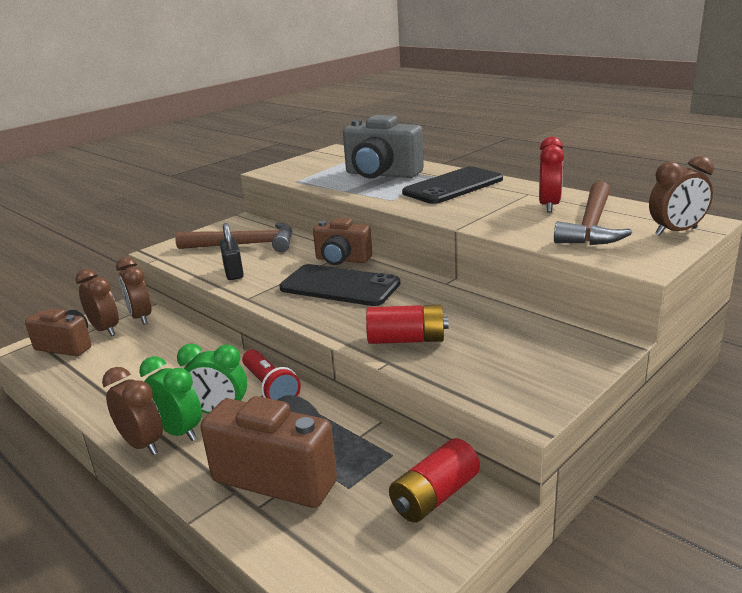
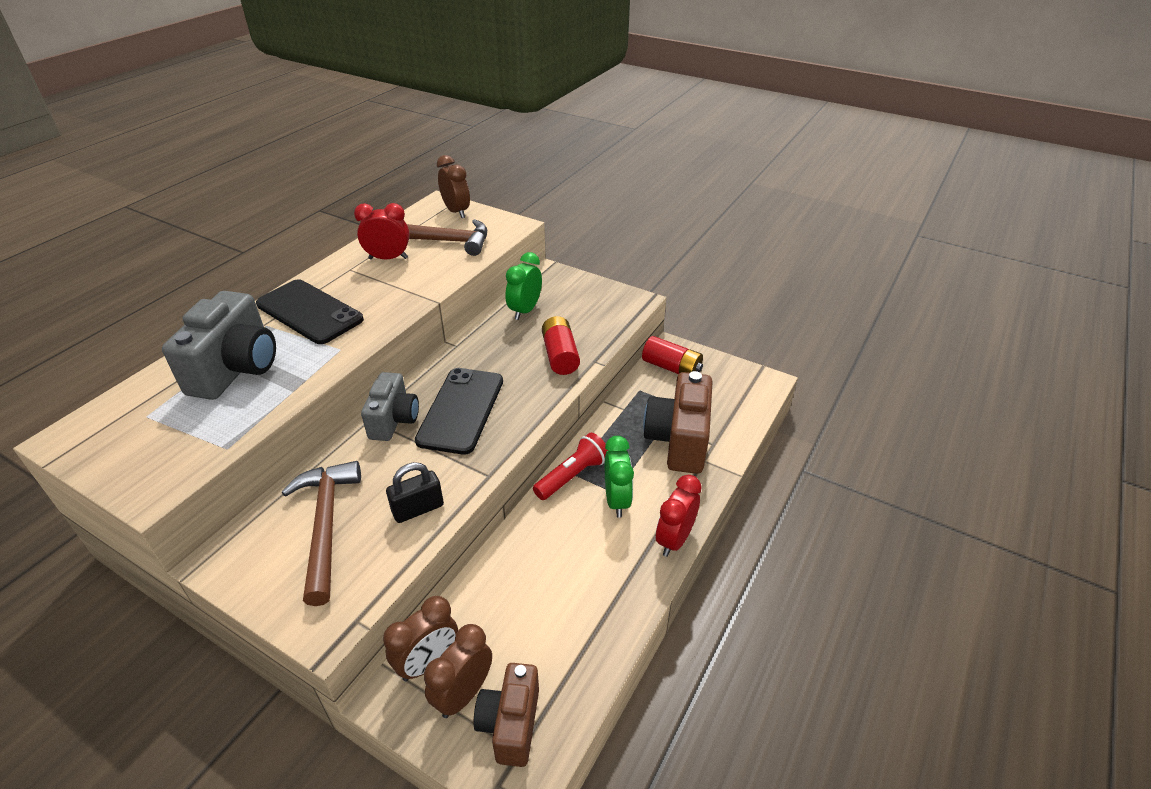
camera: 105 degrees left, 15 degrees up
brown clock [102,367,163,455] -> red clock [656,475,702,557]
green clock [139,356,202,441] -> green clock moved to [505,252,542,320]
brown camera [313,218,372,265] -> grey camera [361,372,419,441]

